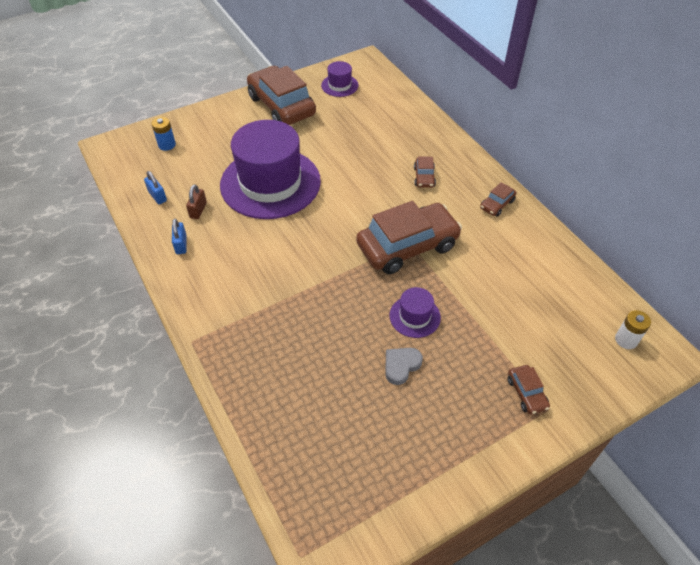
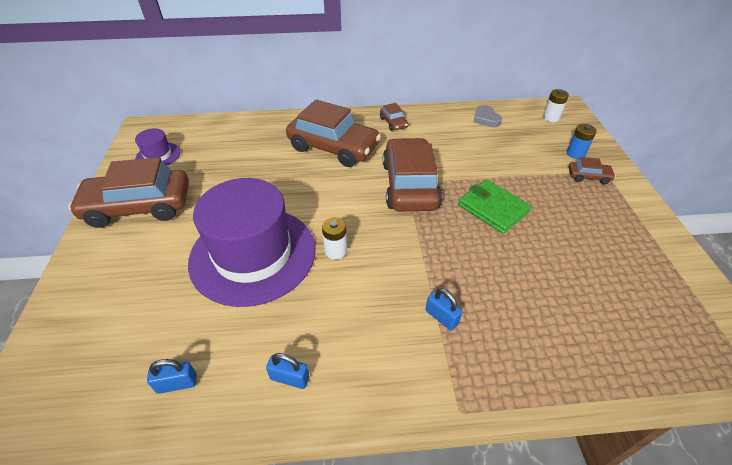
camera: 65 degrees left, 5 degrees down
blue battery [151,117,176,151] -> blue battery moved to [567,124,597,159]
brown padlock [186,184,207,219] -> none
grey heart [385,348,423,385] -> grey heart moved to [473,105,502,127]
purple hat [390,287,441,338] -> green wallet [458,179,532,234]
brown car [414,156,436,188] -> brown car [286,100,381,167], size x2.31
none -> white battery [322,217,347,259]
none -> blue padlock [426,288,463,331]

